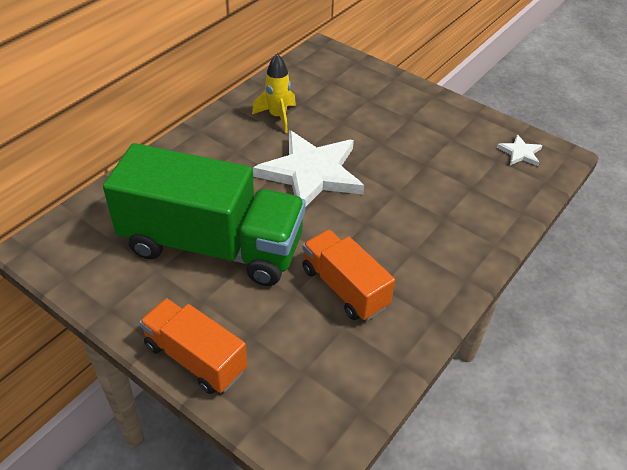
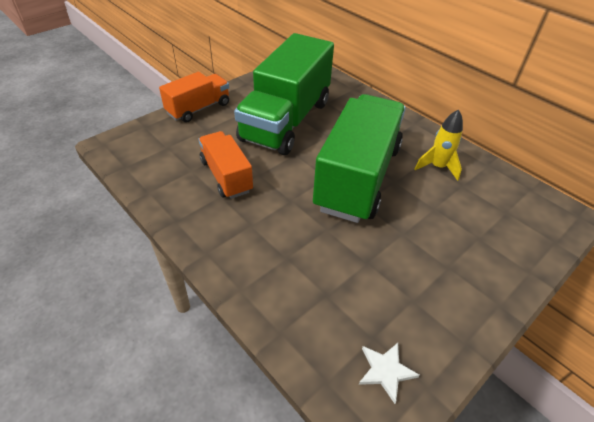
camera: 100 degrees right, 0 degrees up
white star [253,130,364,206] -> green truck [313,94,406,223]
orange truck [302,230,395,321] -> orange truck turned 90 degrees counterclockwise [198,131,253,199]

